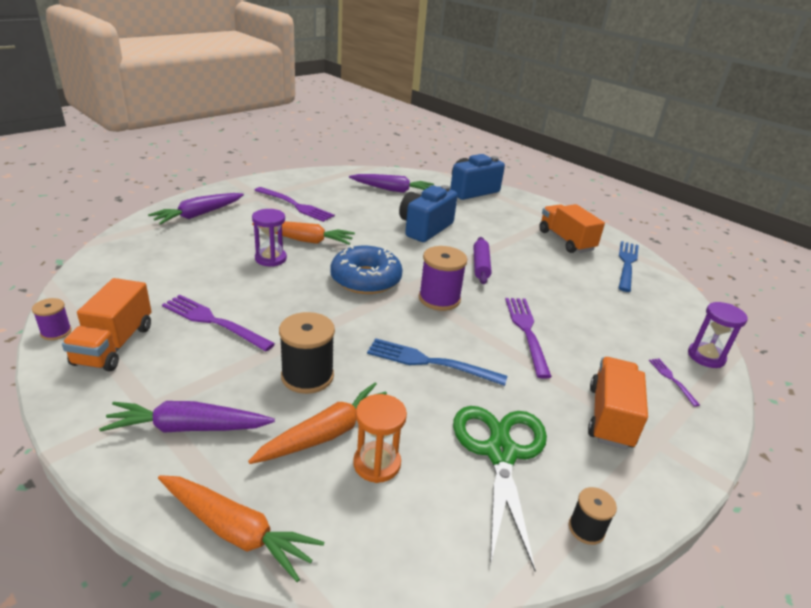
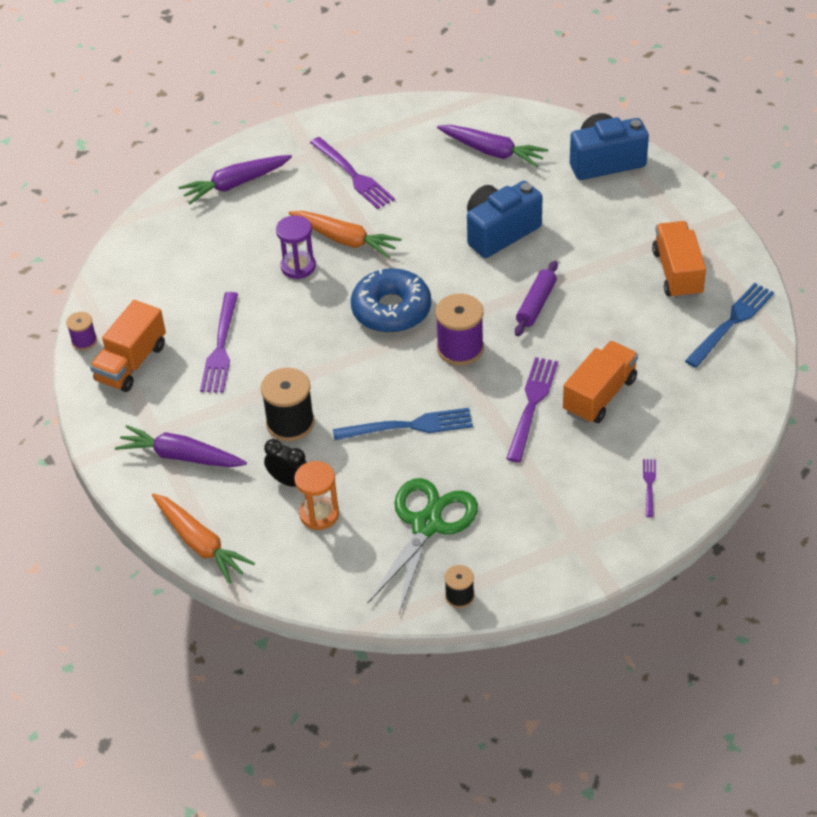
camera: 25 degrees right, 15 degrees up
purple fork [162,295,275,351] -> purple fork turned 135 degrees counterclockwise [200,292,238,393]
orange carrot [248,383,387,464] -> black clock [264,439,307,487]
blue fork [367,338,507,386] -> blue fork turned 135 degrees clockwise [333,408,473,440]
orange truck [588,357,648,450] -> orange truck moved to [563,341,638,424]
purple hourglass [688,302,748,368] -> none

